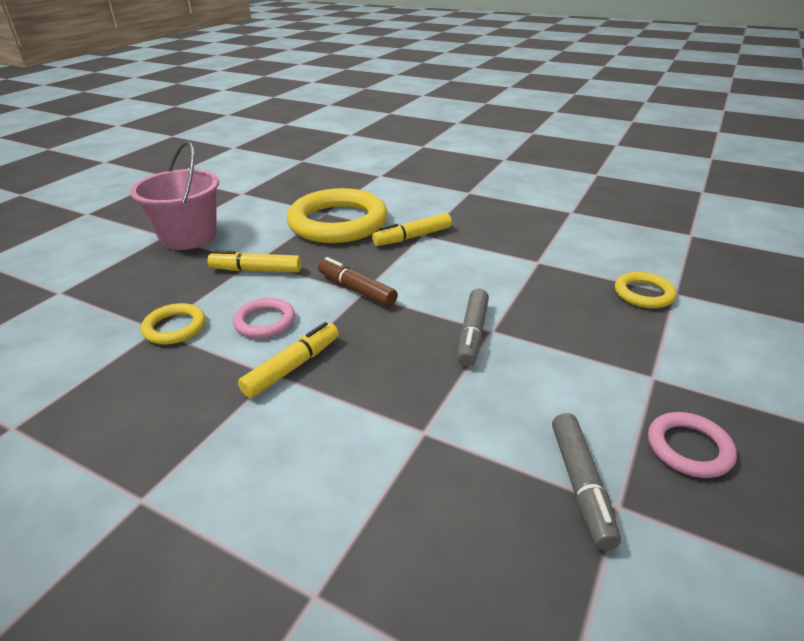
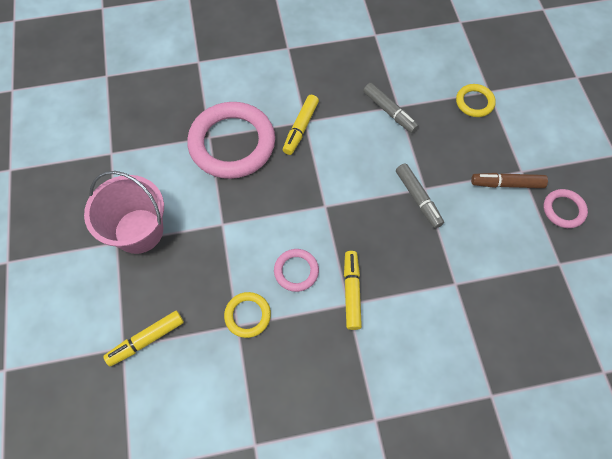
camera: 40 degrees left, 30 degrees up
yellow marker [208,250,302,273] -> yellow marker moved to [103,310,184,367]
yellow ring [287,188,388,243] -> pink ring [187,102,275,179]
brown marker [318,257,398,307] -> brown marker moved to [471,173,548,188]
grey marker [552,413,621,550] -> grey marker moved to [363,83,419,133]

